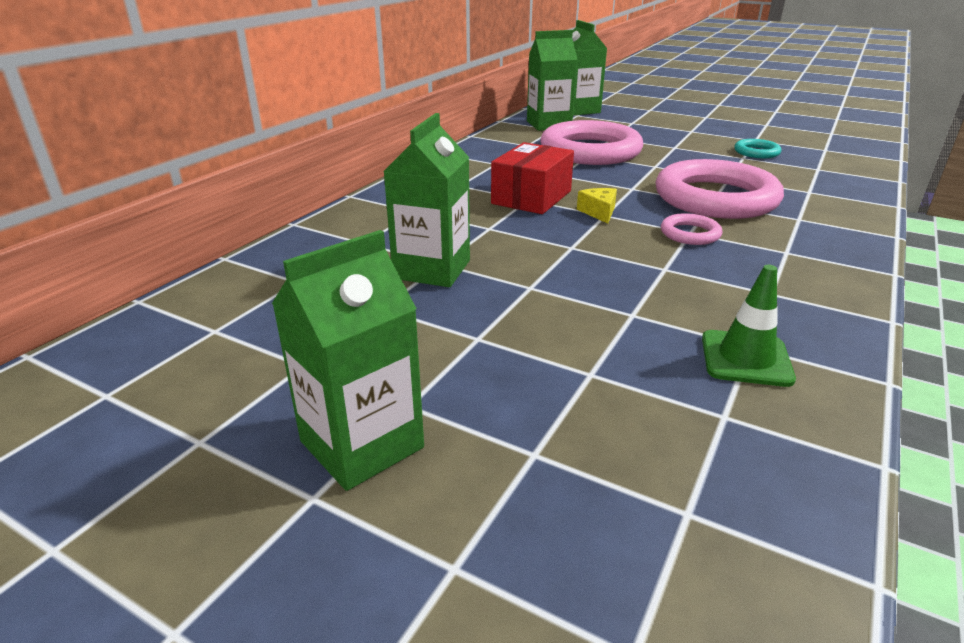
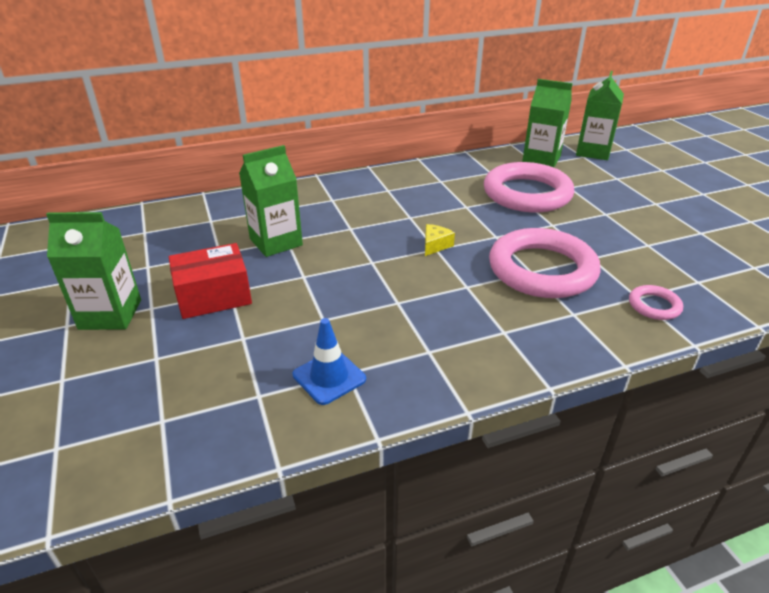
camera: 40 degrees right, 5 degrees up
red box [491,142,574,214] -> red box moved to [169,243,252,319]
pink ring [661,213,722,245] -> pink ring moved to [629,285,683,320]
green traffic cone [702,265,796,387] -> blue traffic cone [293,318,366,405]
turquoise ring [734,139,781,158] -> none

